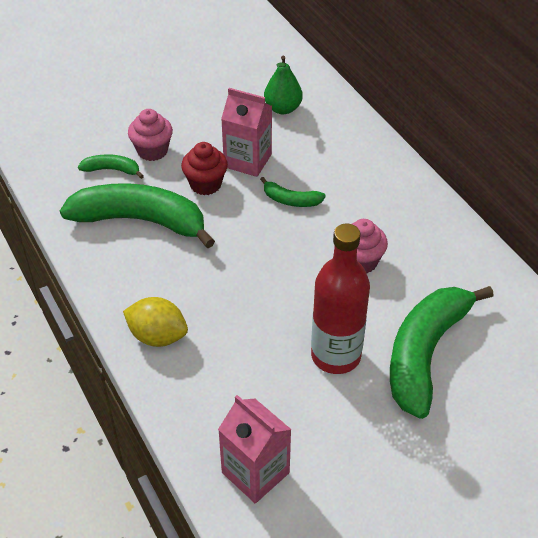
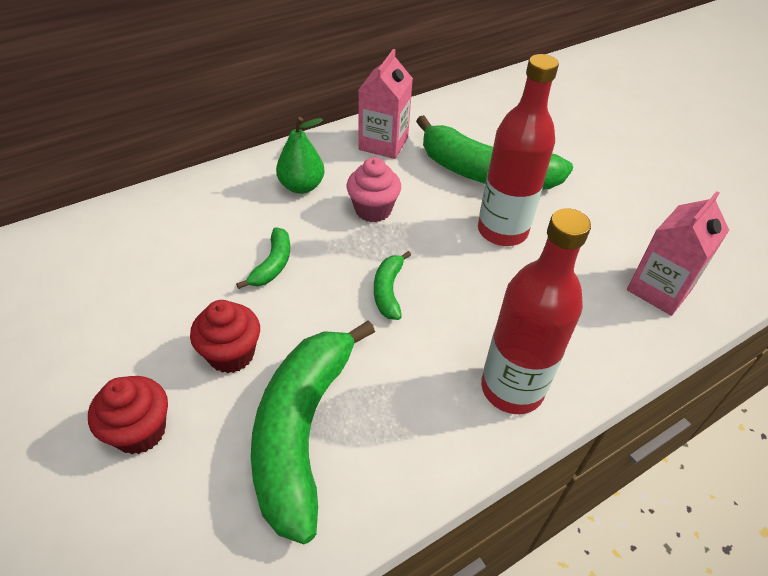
camera: 95 degrees left, 0 degrees up
green banana [78,154,144,179] -> green banana moved to [374,251,411,320]
yellow lemon [123,297,188,347] -> red bottle [481,208,591,414]
pink cupcake [128,109,173,161] -> red cupcake [88,376,168,454]
pink carton [221,88,272,177] -> pink carton moved to [358,49,413,159]
green pear [264,55,303,114] -> green pear moved to [276,117,325,194]

